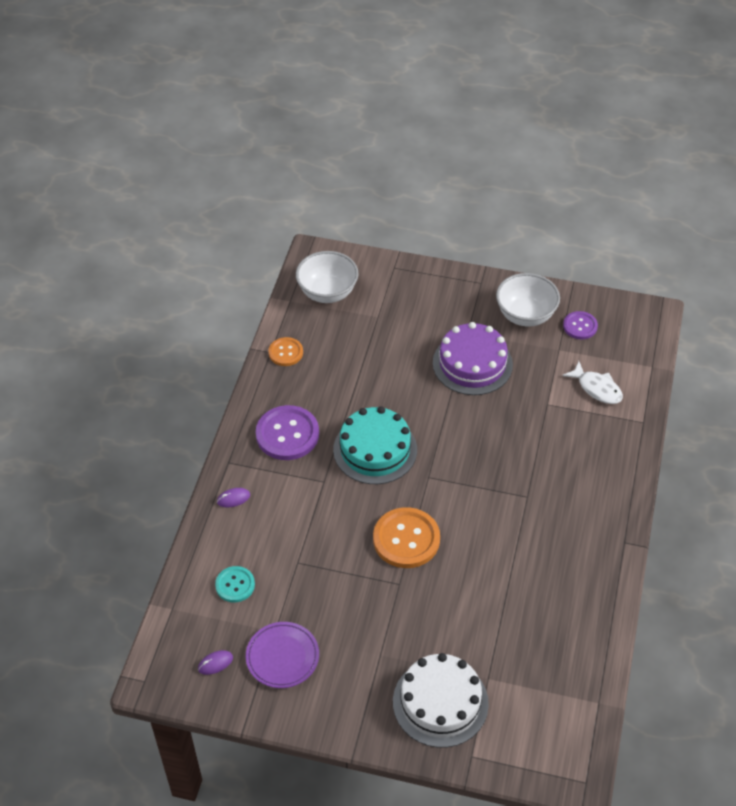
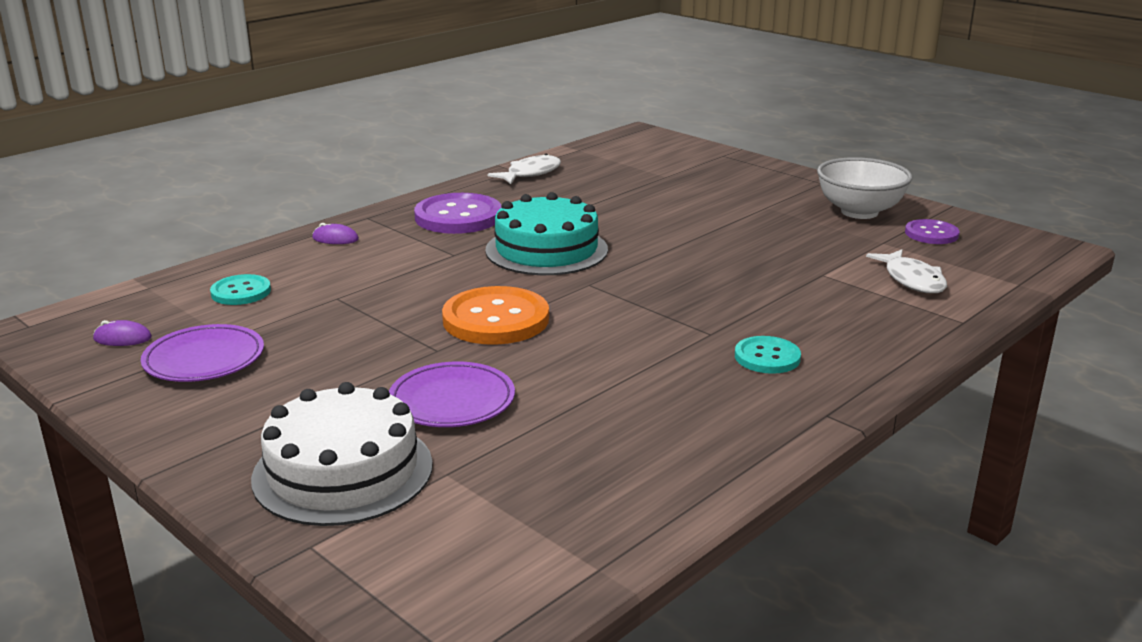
camera: 30 degrees right, 25 degrees down
orange button [268,337,303,366] -> white fish [488,154,561,184]
white bowl [296,251,359,303] -> none
purple cake [433,322,513,395] -> none
none -> purple plate [389,362,515,427]
none -> turquoise button [735,336,801,374]

